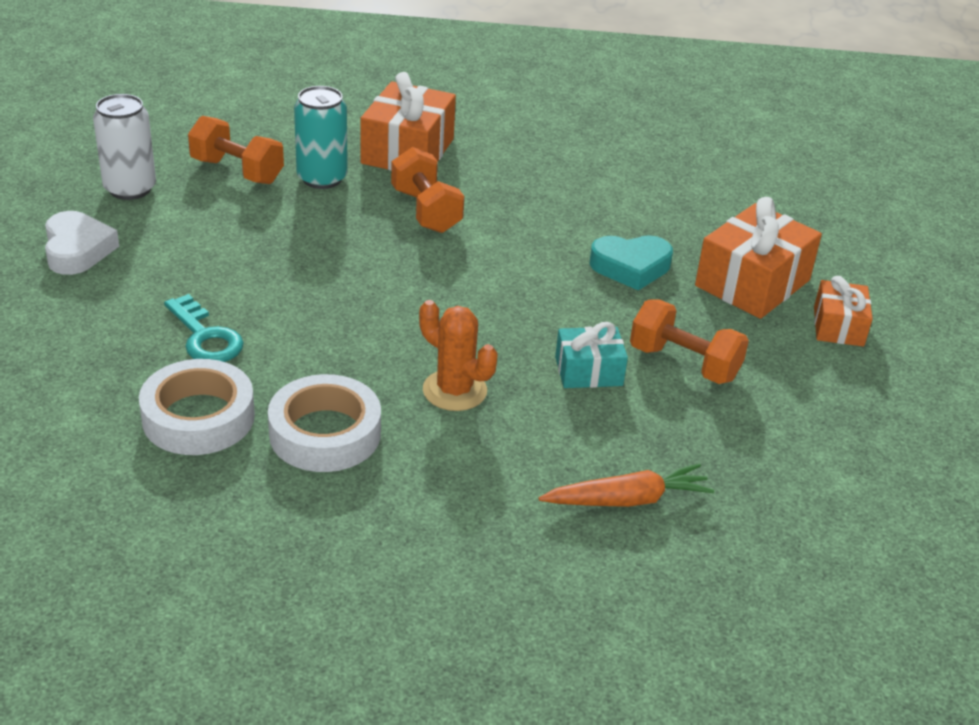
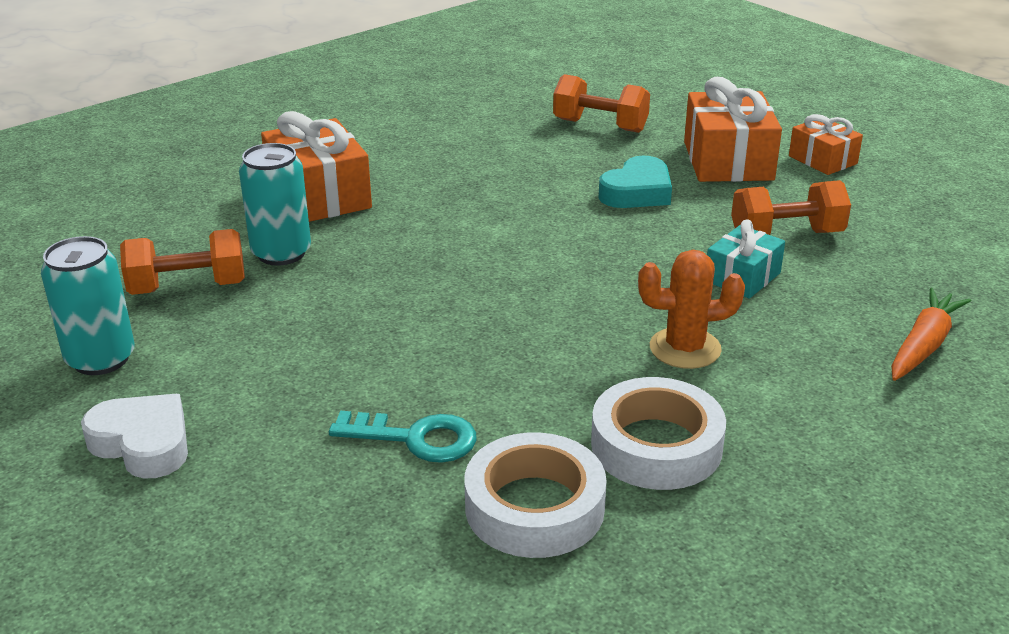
camera: 40 degrees left, 5 degrees down
white can [93,94,156,200] -> turquoise can [41,236,135,375]
orange dumbbell [391,147,464,233] -> orange dumbbell moved to [553,74,650,133]

